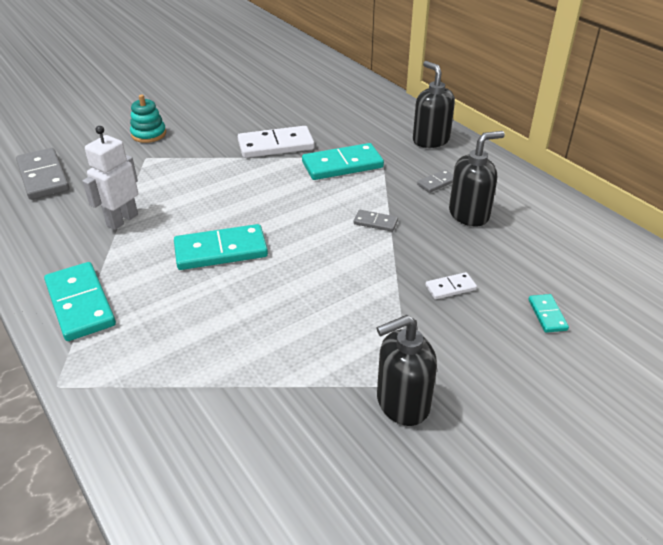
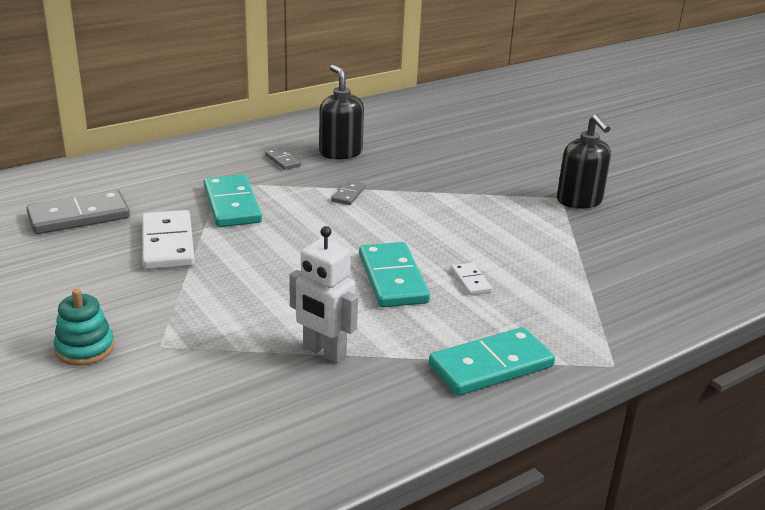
camera: 90 degrees left, 10 degrees down
grey domino [16,148,69,200] -> grey domino moved to [26,190,130,234]
black soap dispenser [413,61,455,148] -> none
white domino [425,272,477,299] -> white domino moved to [452,263,492,295]
turquoise domino [528,294,569,333] -> none

